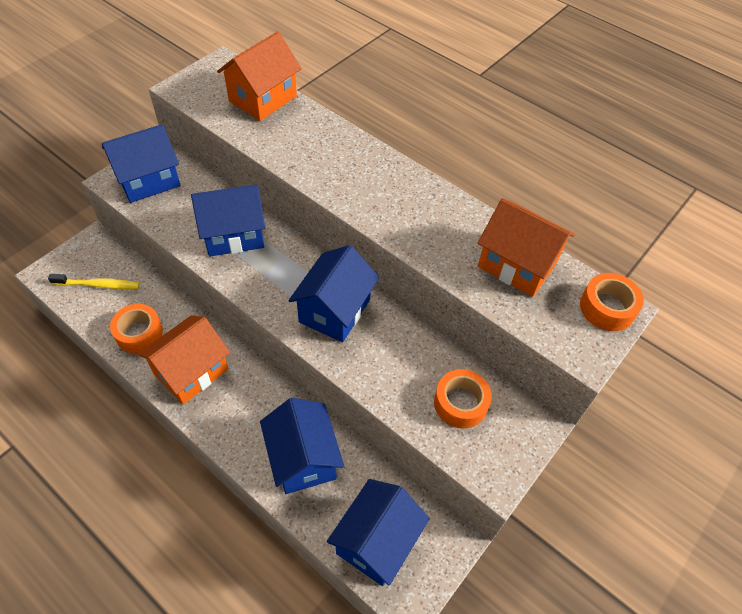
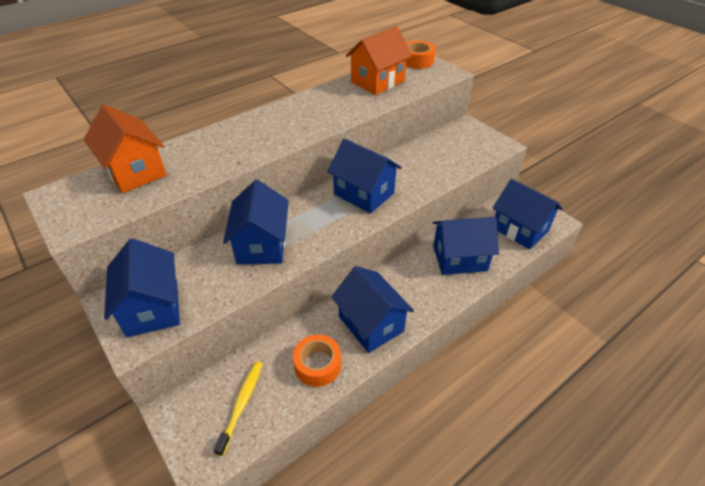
camera: 75 degrees left, 10 degrees down
orange house [138,315,230,405] -> blue house [331,266,414,353]
orange tape [434,369,492,429] -> none

